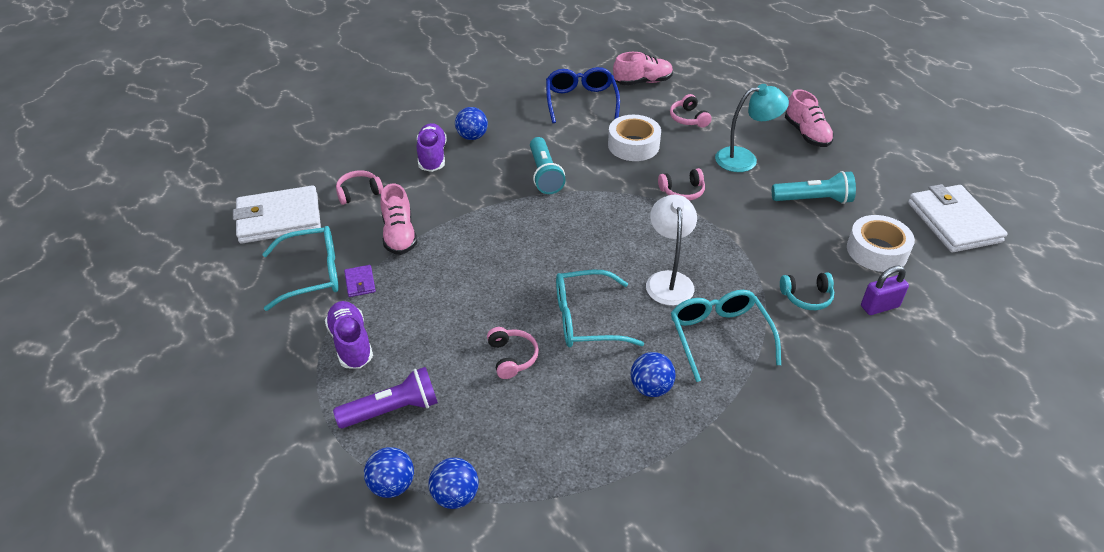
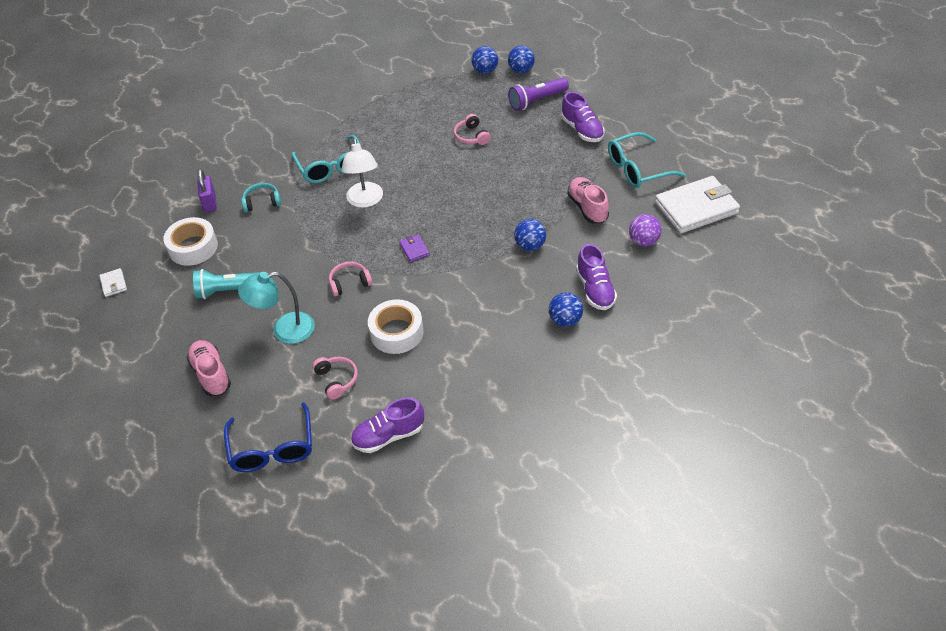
camera: 175 degrees right, 5 degrees up
pink headphones [336,170,383,205] -> purple ball [629,214,662,246]
purple wallet [344,265,376,297] -> purple wallet moved to [399,234,430,262]
turquoise flashlight [530,137,566,194] -> none
blue glasses [546,67,620,123] -> blue glasses moved to [224,402,312,472]
turquoise glasses [556,270,644,347] -> none
pink shoe [613,52,673,86] -> purple shoe [351,397,424,453]
blue ball [631,352,676,397] -> blue ball moved to [514,219,546,251]
purple padlock [861,266,909,315] -> purple padlock turned 75 degrees counterclockwise [197,169,217,212]
white wallet [908,184,1008,252] -> white wallet [99,268,127,297], size x0.42

